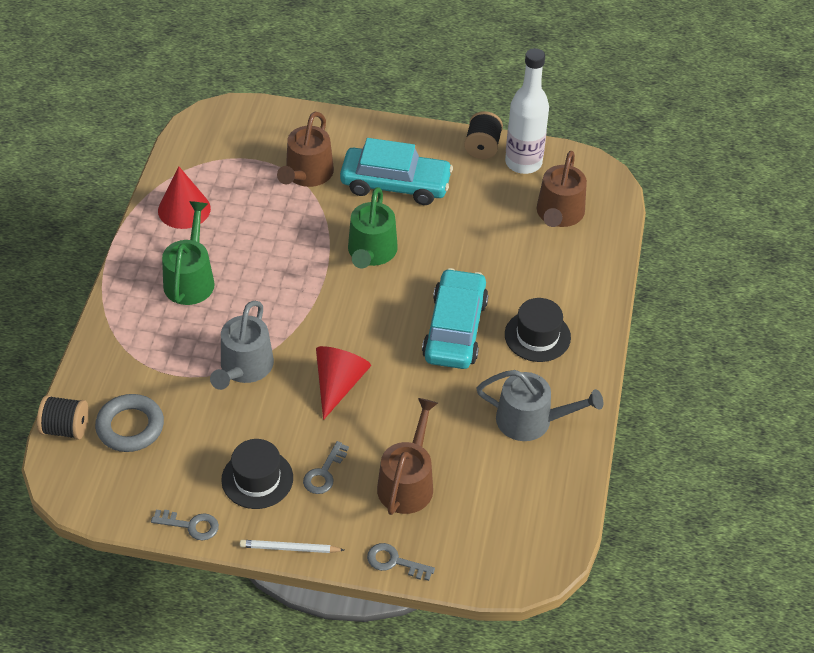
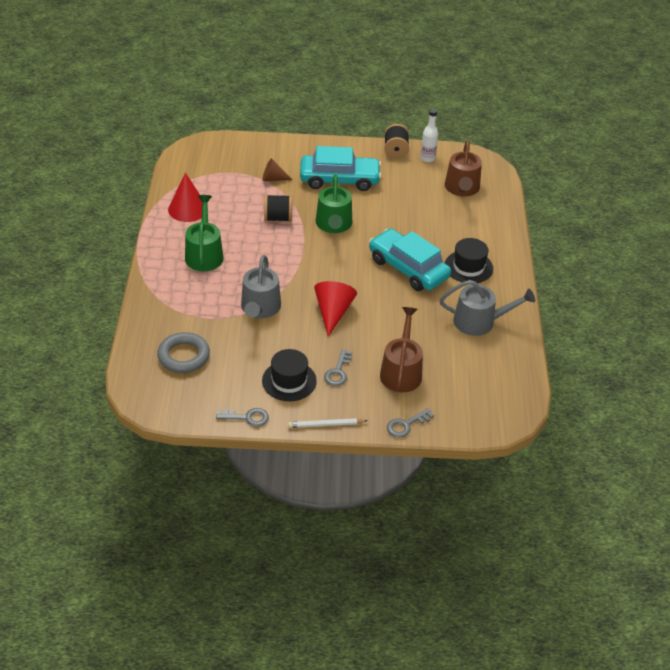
camera: 10 degrees left, 5 degrees down
black spool [37,395,89,440] -> black spool moved to [264,194,292,222]
brown watering can [277,112,334,187] -> brown cone [262,158,293,181]
grey key [367,543,435,581] -> grey key turned 45 degrees counterclockwise [387,408,434,438]
turquoise car [422,268,488,369] -> turquoise car turned 45 degrees counterclockwise [369,229,451,291]
white bottle [505,48,549,174] -> white bottle [420,109,438,162], size x0.55

